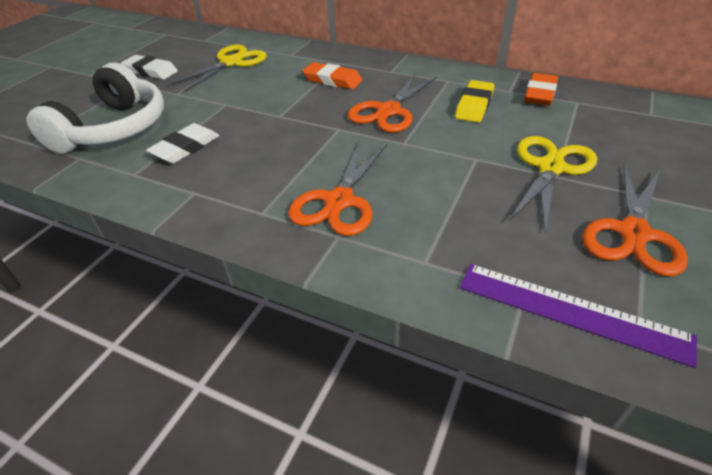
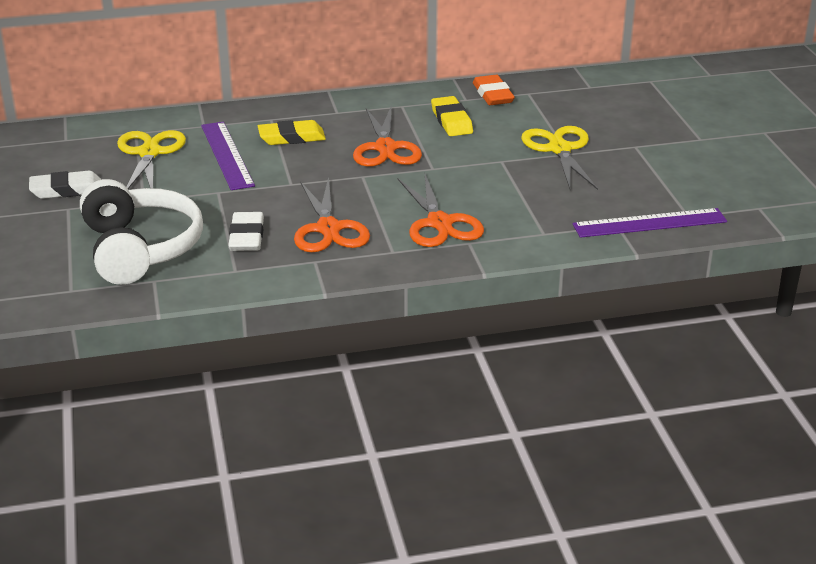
camera: 40 degrees left, 10 degrees down
orange eraser [302,62,362,89] -> yellow eraser [258,120,326,145]
orange scissors [582,164,688,276] -> orange scissors moved to [294,177,370,252]
none -> purple ruler [201,122,255,190]

